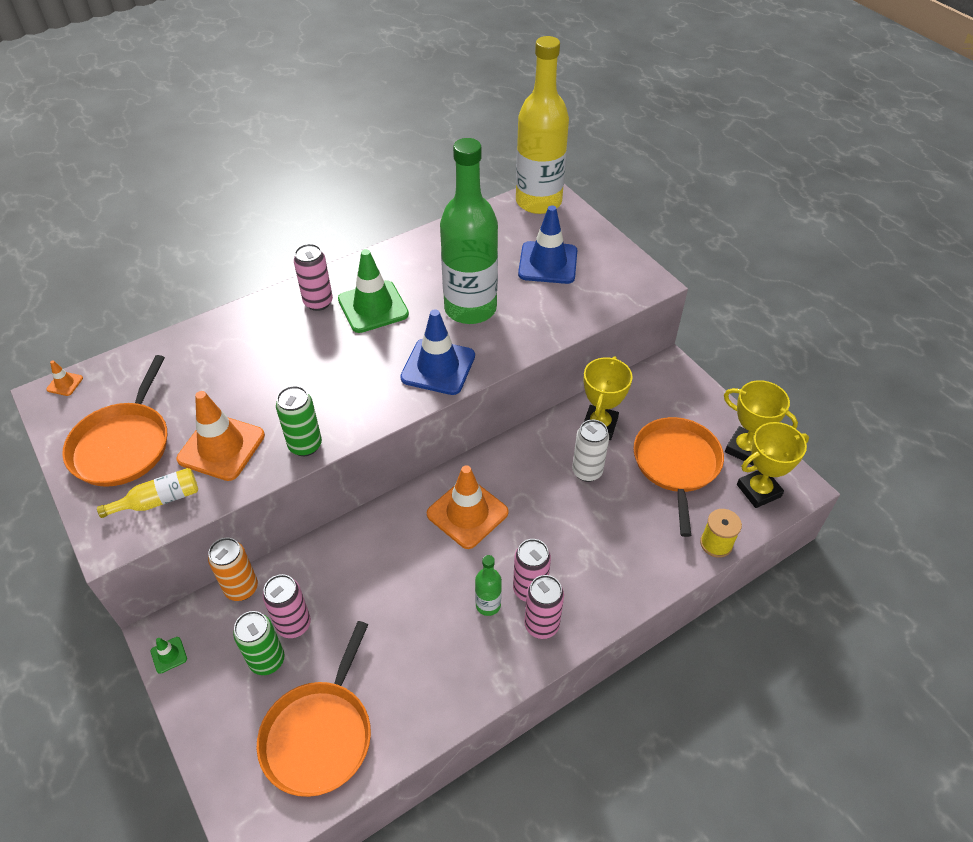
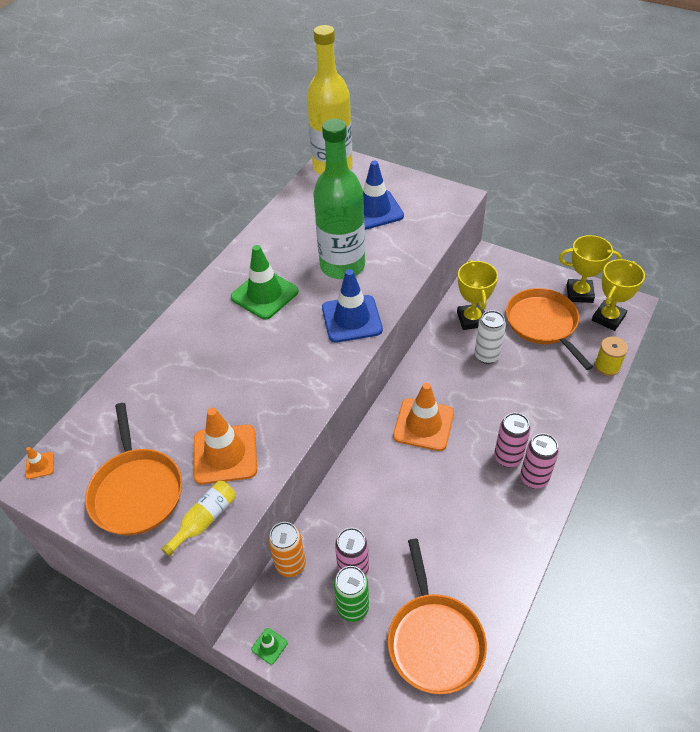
camera: 25 degrees left, 0 degrees up
green can [276,386,322,456] -> none
pink can [294,244,333,311] -> none
green bottle [475,555,502,616] -> none

